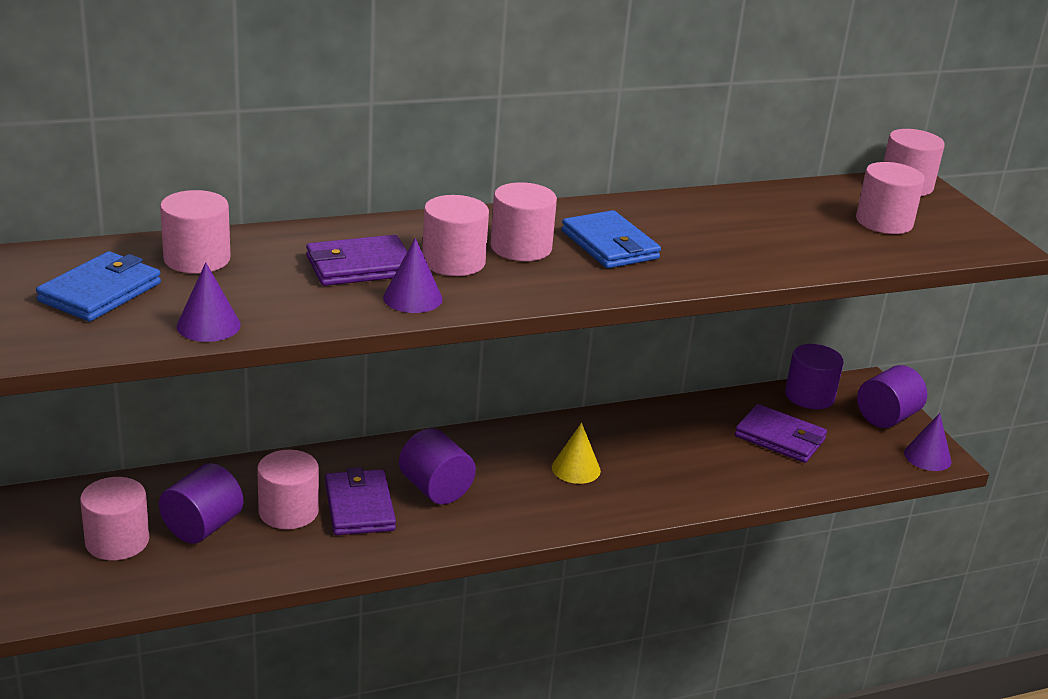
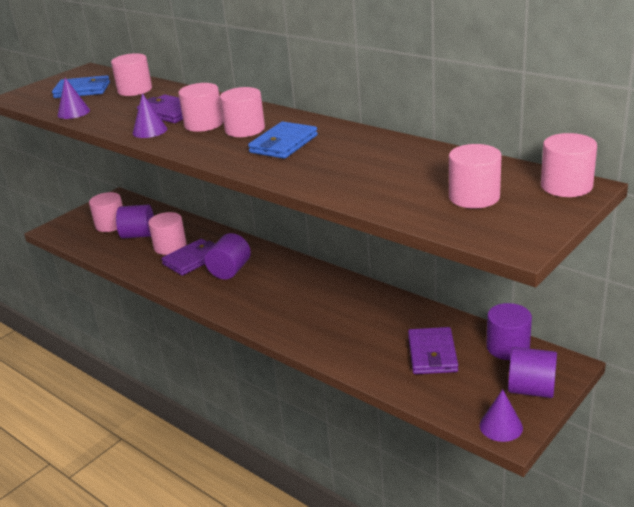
camera: 65 degrees right, 0 degrees up
yellow cone [552,423,601,484] -> none

